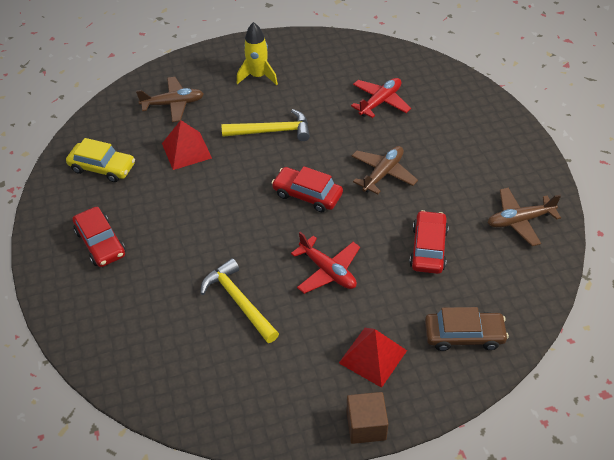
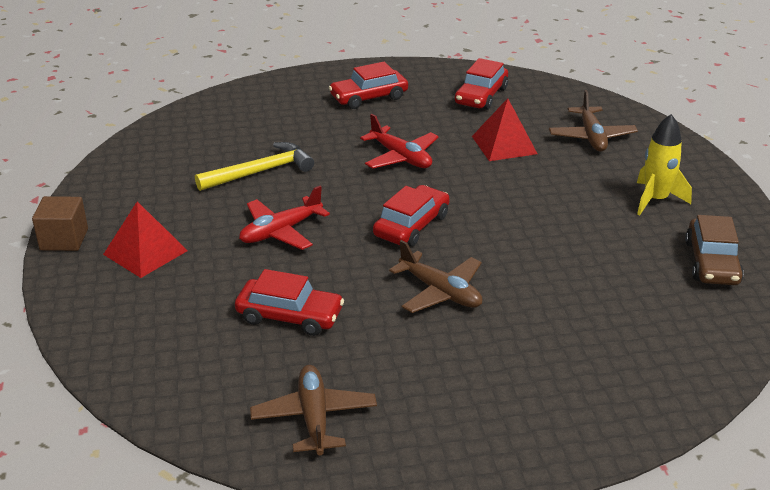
camera: 95 degrees right, 15 degrees down
yellow car [66,138,135,182] -> red car [455,58,508,110]
yellow hammer [222,109,310,141] -> none
red plane [351,78,411,118] -> red plane moved to [360,114,439,169]
brown car [425,307,509,351] -> brown car moved to [685,215,744,285]

